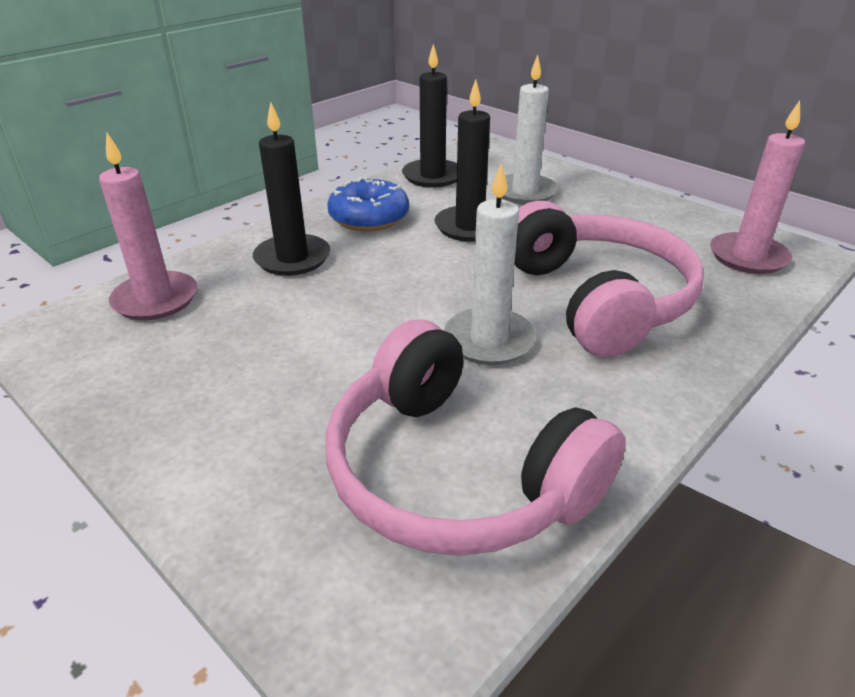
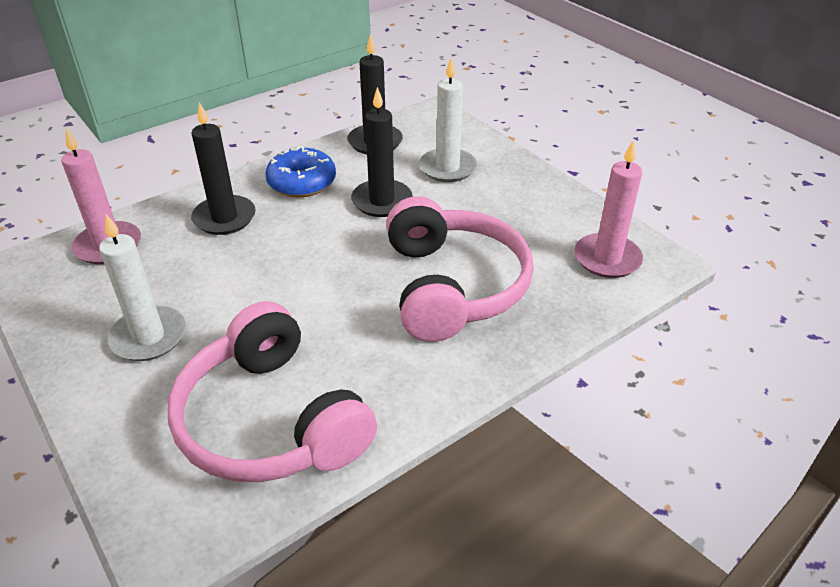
camera: 10 degrees right, 5 degrees up
white candle [444,163,536,365] -> white candle moved to [99,214,186,361]

